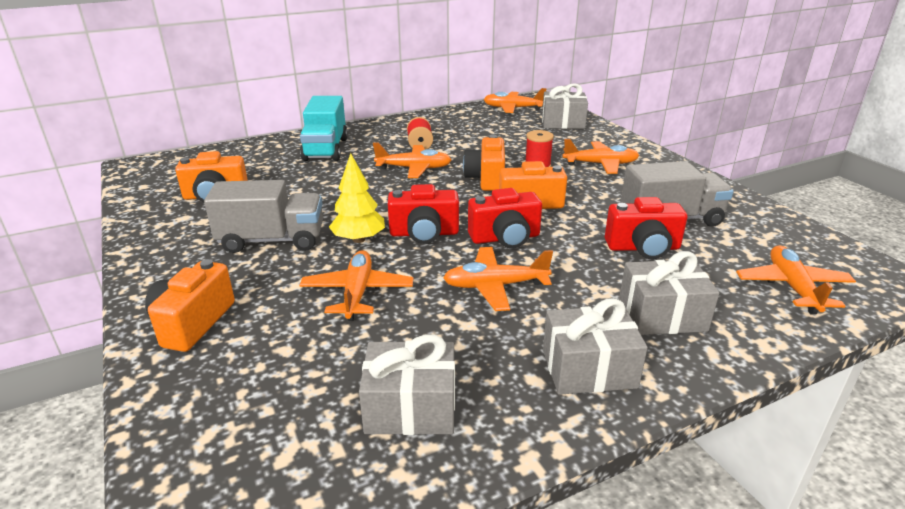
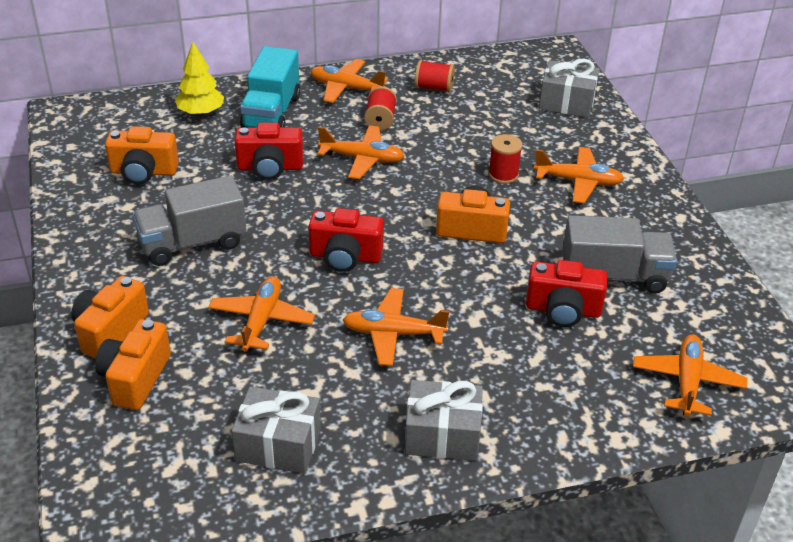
camera: 10 degrees right, 10 degrees up
grey truck [204,180,323,253] -> grey truck turned 150 degrees clockwise [132,176,246,266]
yellow tree [329,153,385,243] -> yellow tree moved to [175,42,224,116]
orange camera [463,135,505,191] -> orange camera moved to [95,319,171,410]
red camera [468,188,542,248] -> red camera moved to [235,123,303,180]
orange plane [483,88,547,113] -> orange plane moved to [310,59,388,103]
grey gift [619,251,719,335] -> none
none -> red spool [415,60,455,92]

